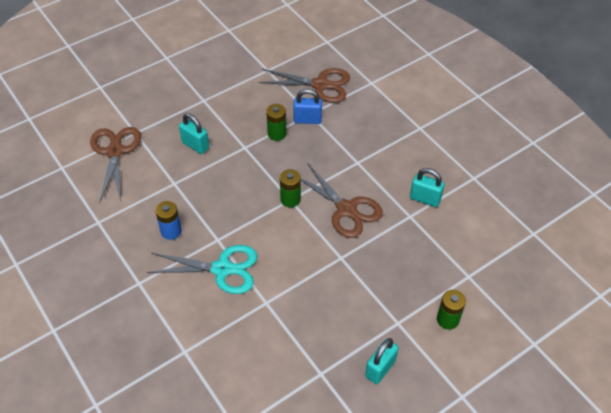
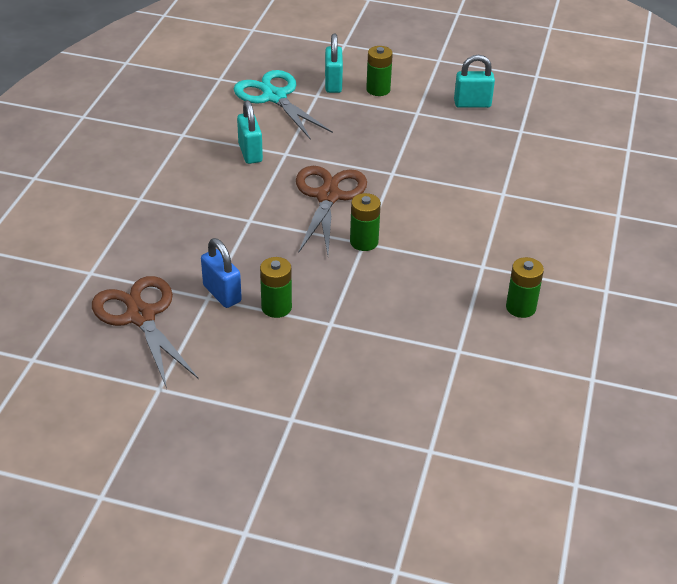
camera: 130 degrees left, 10 degrees down
brown scissors [90,127,141,203] -> none
turquoise scissors [147,245,257,294] -> turquoise scissors moved to [234,70,333,140]
blue battery [155,201,182,240] -> green battery [506,257,544,318]
turquoise padlock [179,113,209,154] -> turquoise padlock moved to [325,33,343,93]

